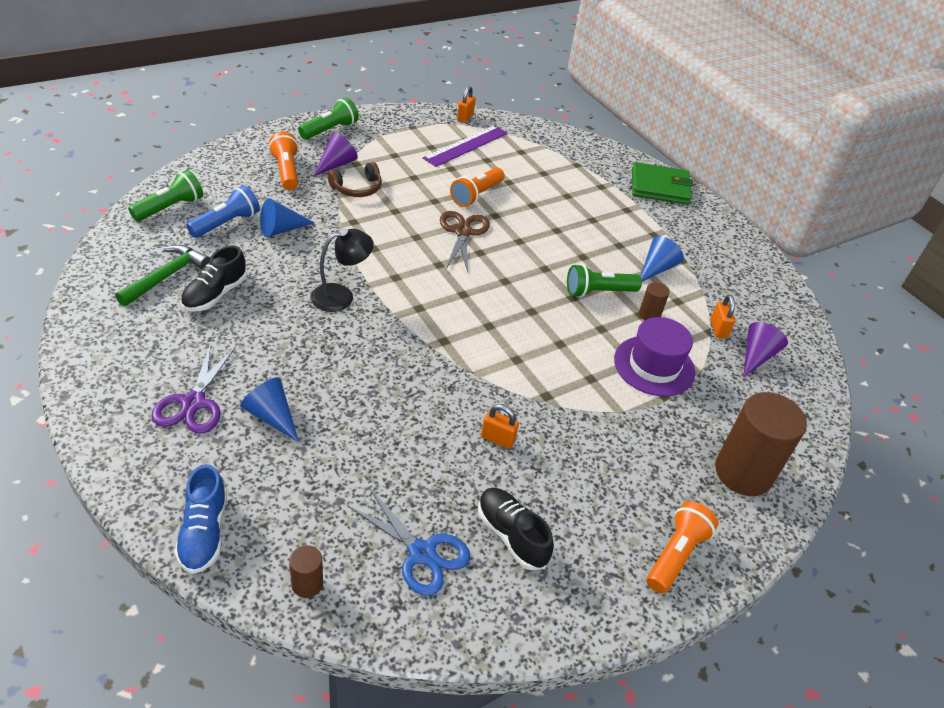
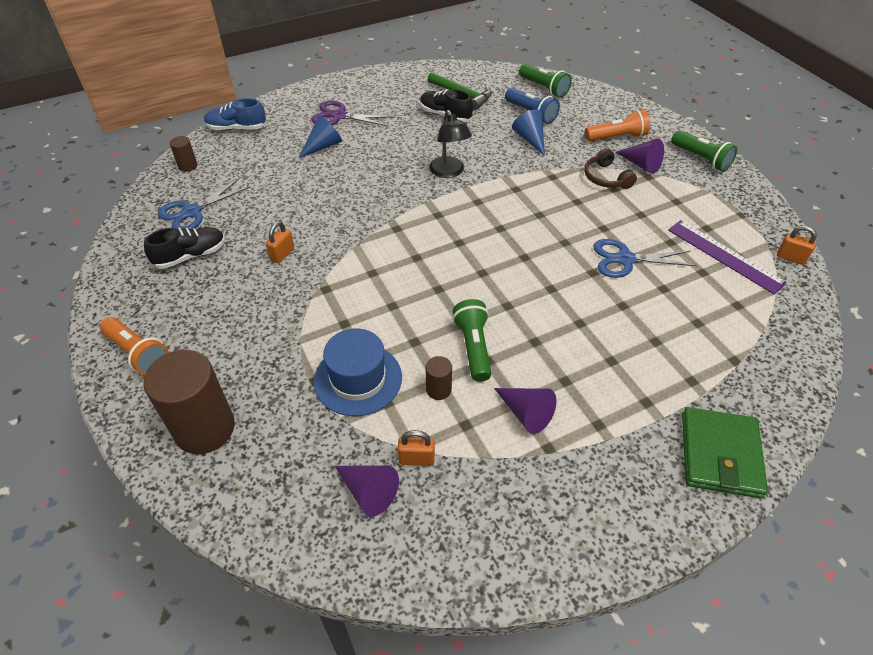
camera: 100 degrees right, 5 degrees up
brown scissors [440,211,490,272] -> none
orange flashlight [450,167,505,207] -> blue scissors [593,239,697,278]
purple hat [614,317,695,396] -> blue hat [314,328,402,416]
blue cone [640,236,684,282] -> purple cone [494,388,556,434]

